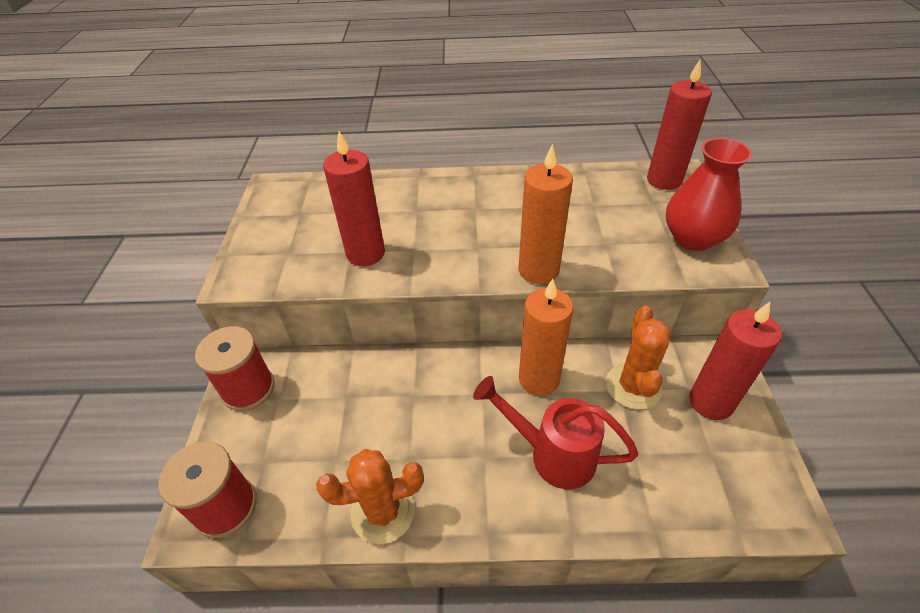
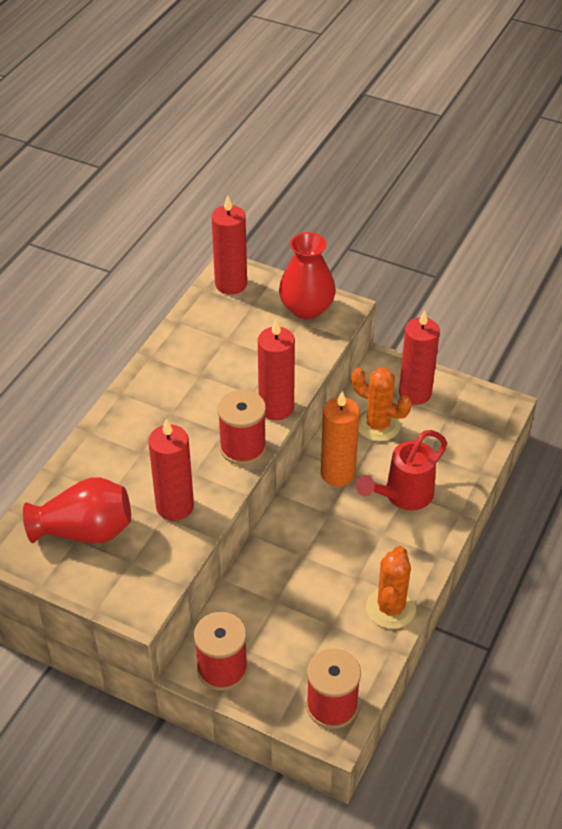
camera: 65 degrees left, 0 degrees up
orange candle [519,144,573,284] -> red candle [258,319,295,420]
none -> red vase [23,477,131,543]
none -> red spool [218,390,266,465]

